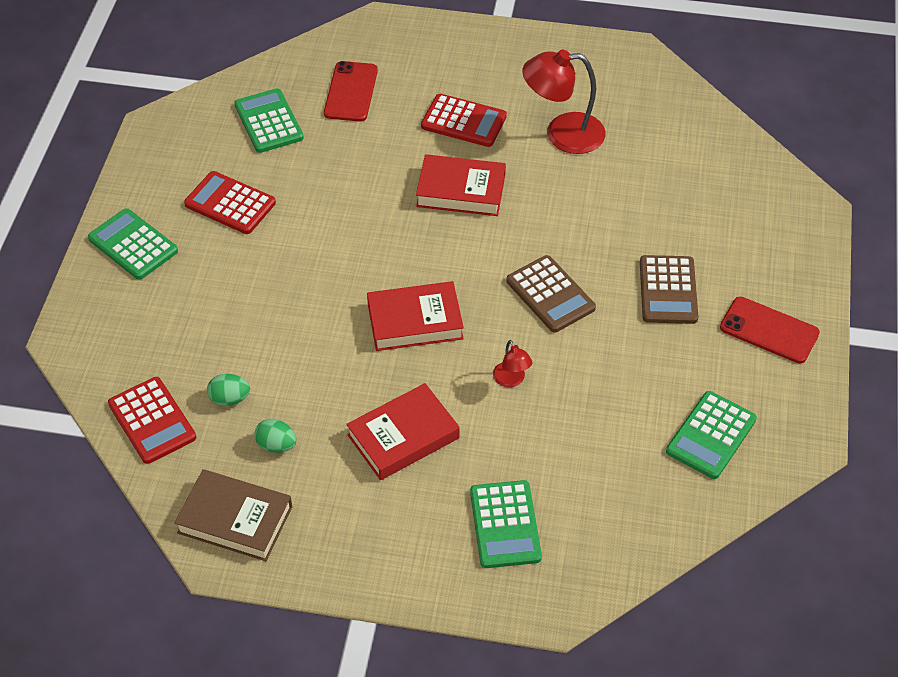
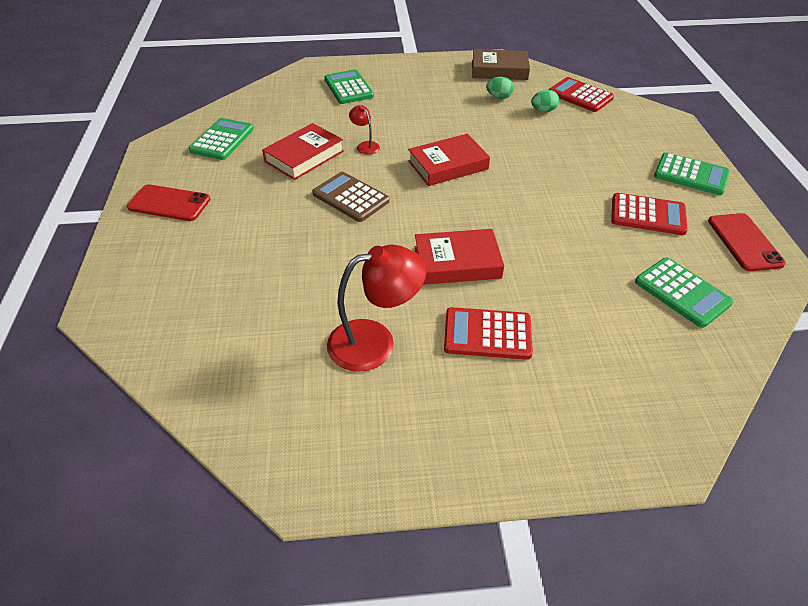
camera: 165 degrees right, 5 degrees down
red phone [324,61,378,122] -> red phone moved to [708,213,786,271]
red book [346,383,460,480] -> red book moved to [262,123,344,180]
brown calculator [640,255,699,324] -> none

